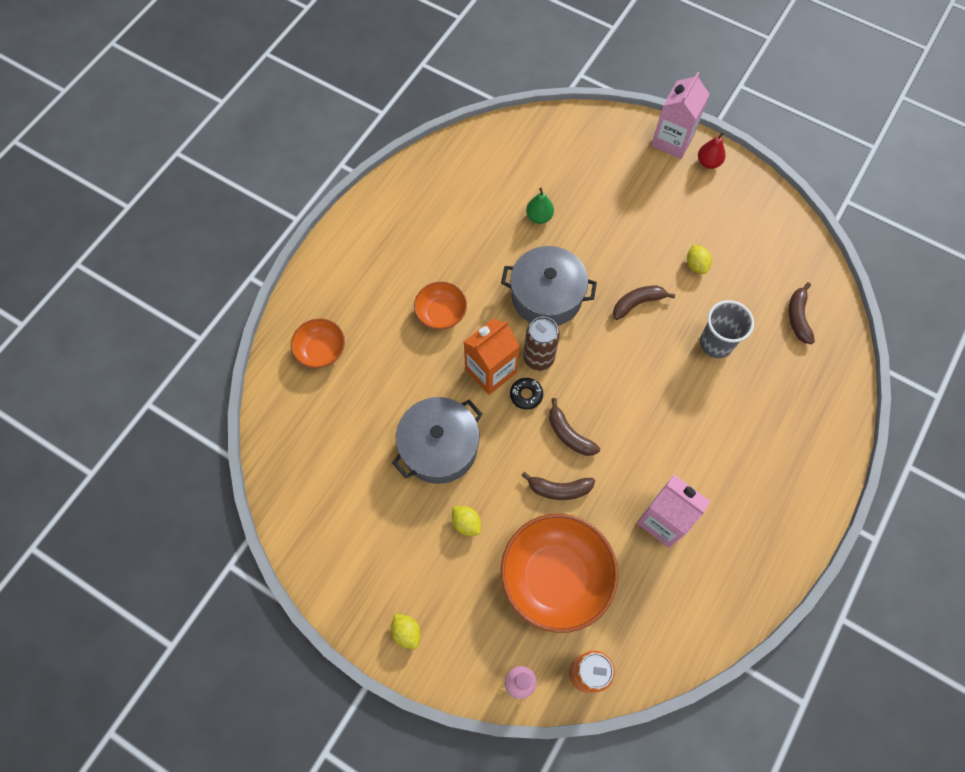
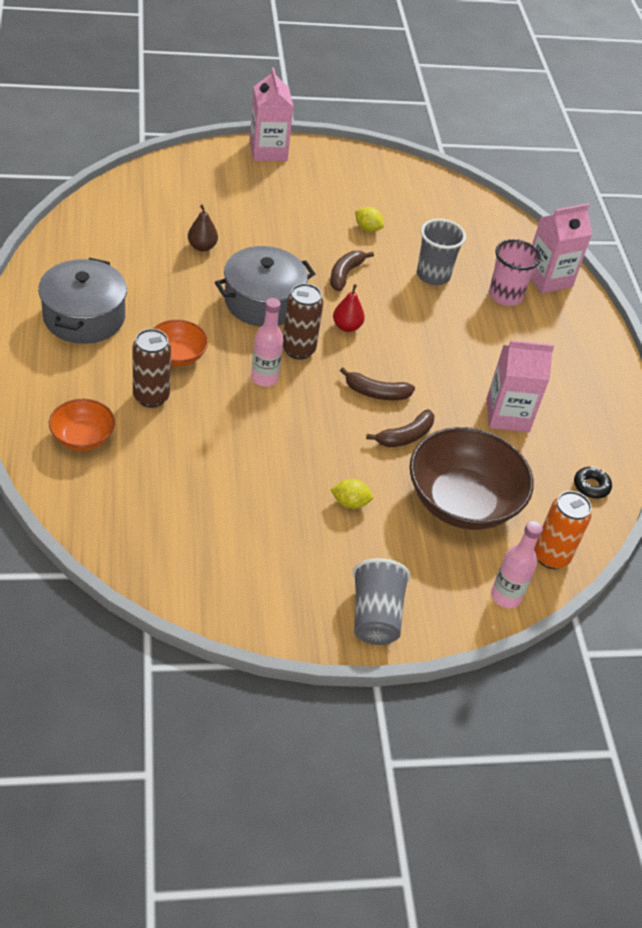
camera: 45 degrees left, 20 degrees down
yellow lemon [391,614,421,649] -> grey cup [353,558,411,645]
grey pot [392,397,482,484] -> grey pot moved to [38,258,127,344]
orange carton [463,318,520,395] -> pink bottle [251,298,283,387]
orange bowl [501,514,618,633] -> brown bowl [409,427,533,530]
black donut [510,378,543,410] -> black donut moved to [574,466,612,499]
green pear [526,188,554,224] -> brown pear [188,204,218,251]
red pear [698,132,726,169] -> red pear moved to [333,284,365,332]
brown banana [788,282,815,344] -> none
none -> brown can [132,329,171,408]
none -> pink cup [489,239,541,306]
none -> pink carton [531,204,592,294]

